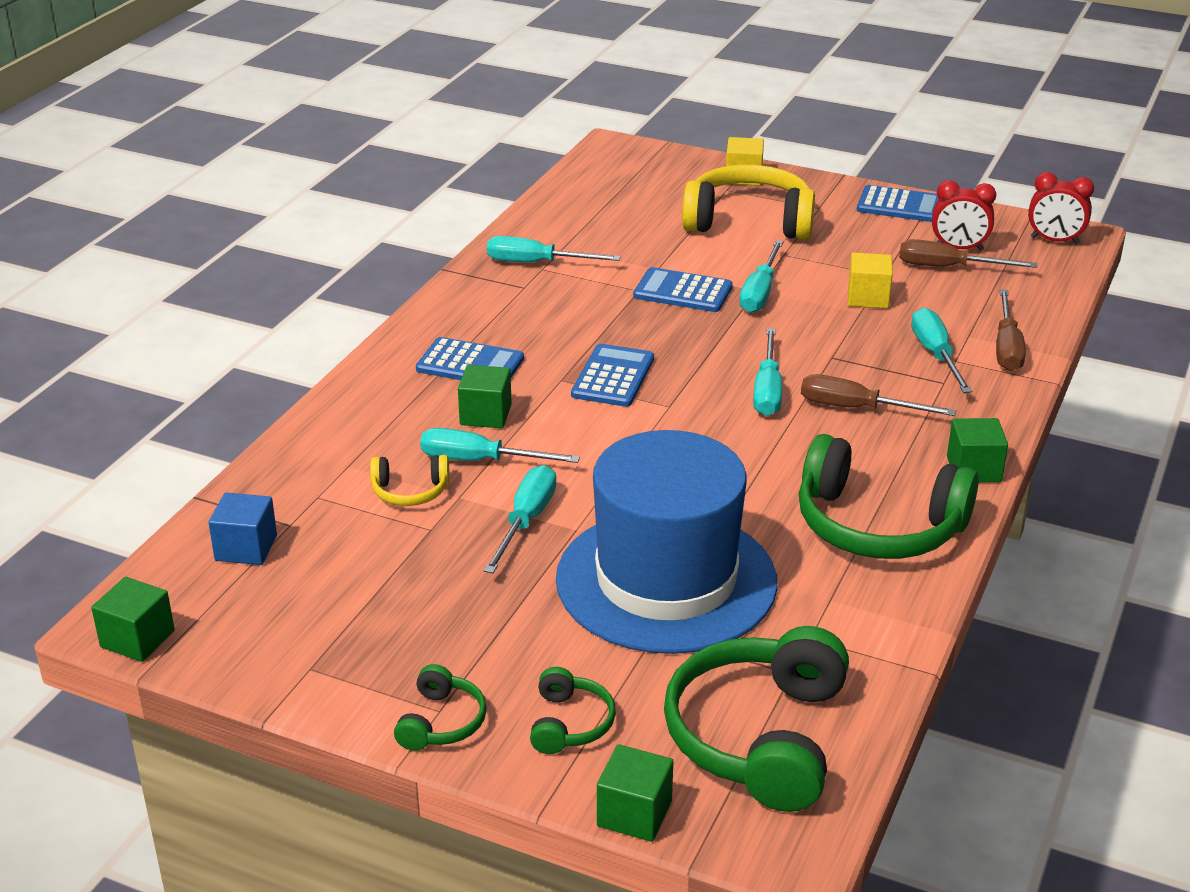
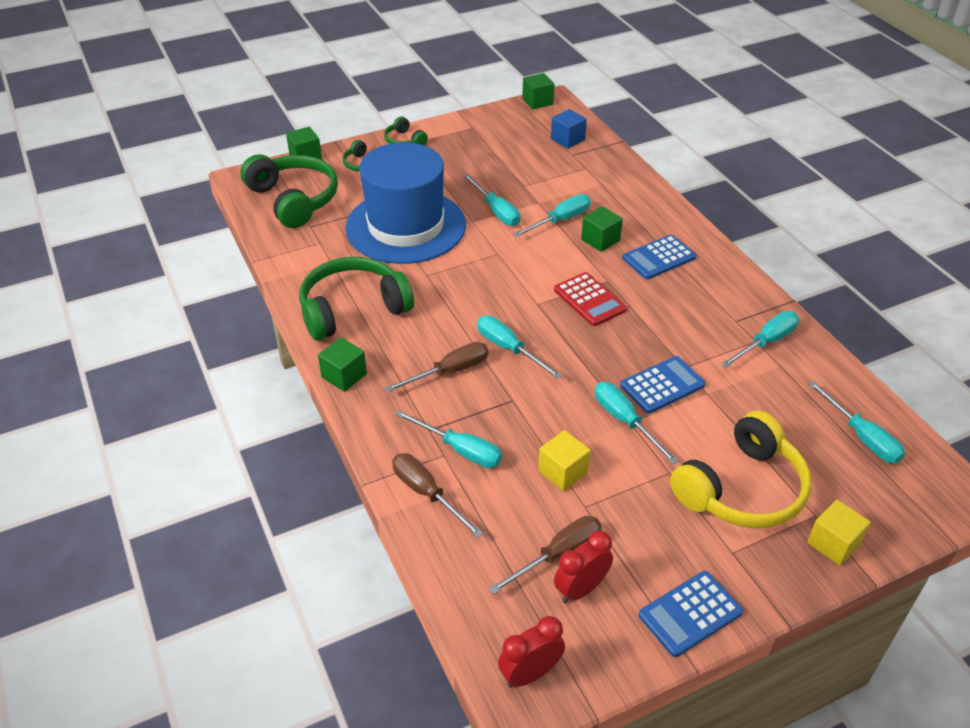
camera: 130 degrees right, 10 degrees up
yellow headphones [370,455,449,506] -> none
blue calculator [571,344,654,407] -> red calculator [554,272,627,326]
none -> turquoise screwdriver [808,381,905,463]

